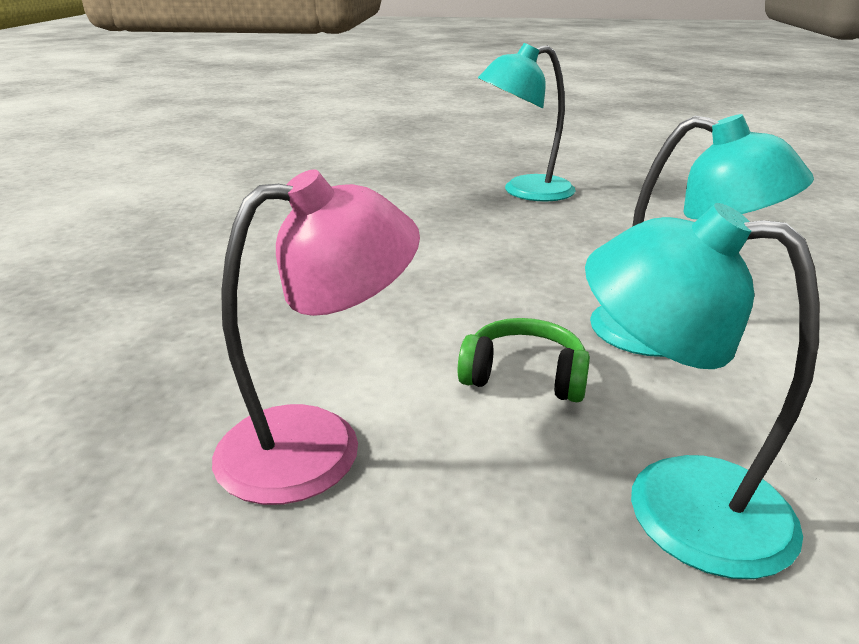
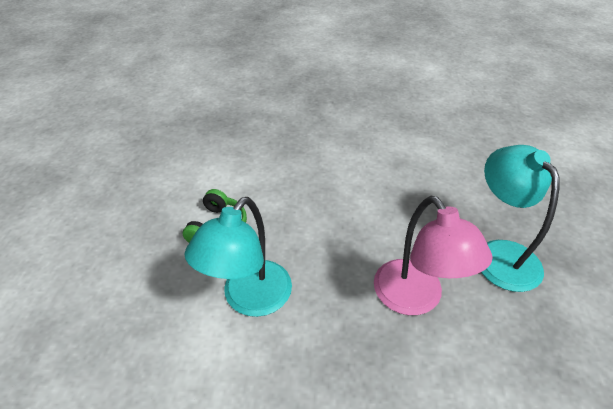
camera: 90 degrees right, 15 degrees up
pink lamp [212,169,420,505] -> pink lamp moved to [374,196,492,315]
turquoise lamp [585,203,820,579] -> none

